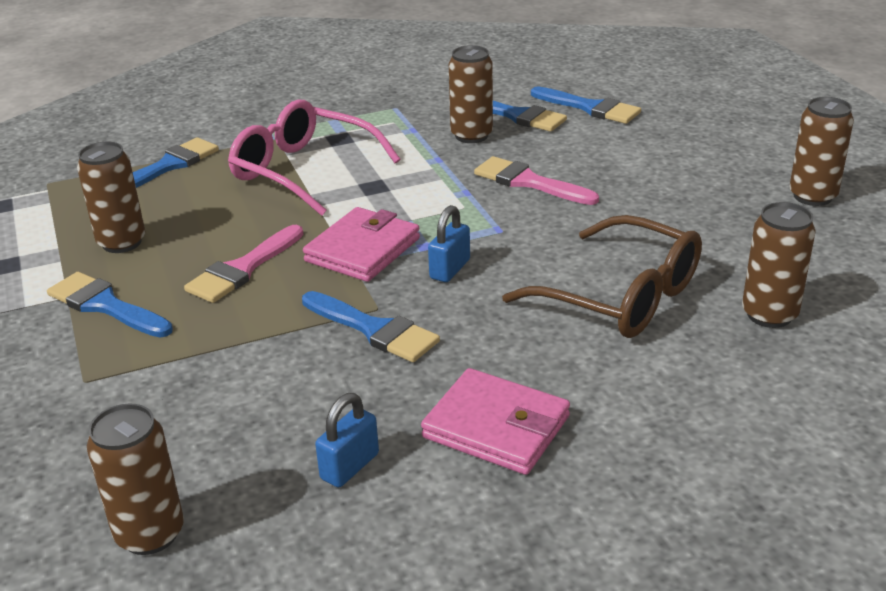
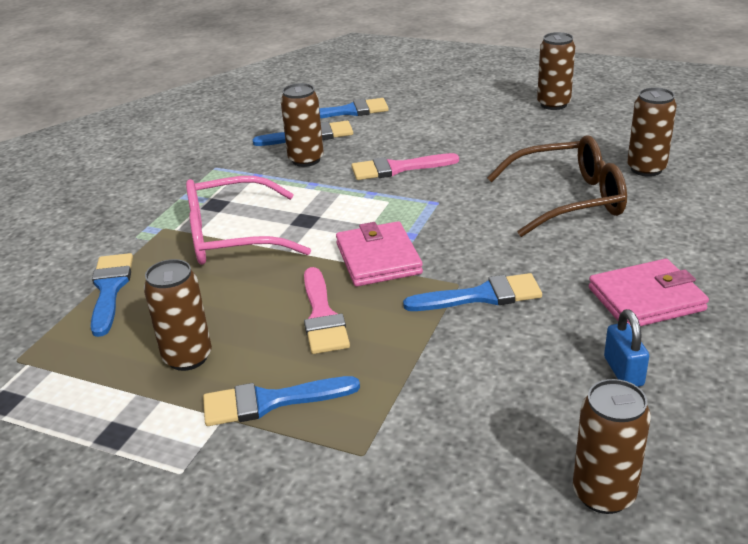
camera: 45 degrees left, 0 degrees up
blue padlock [428,205,470,282] -> none

